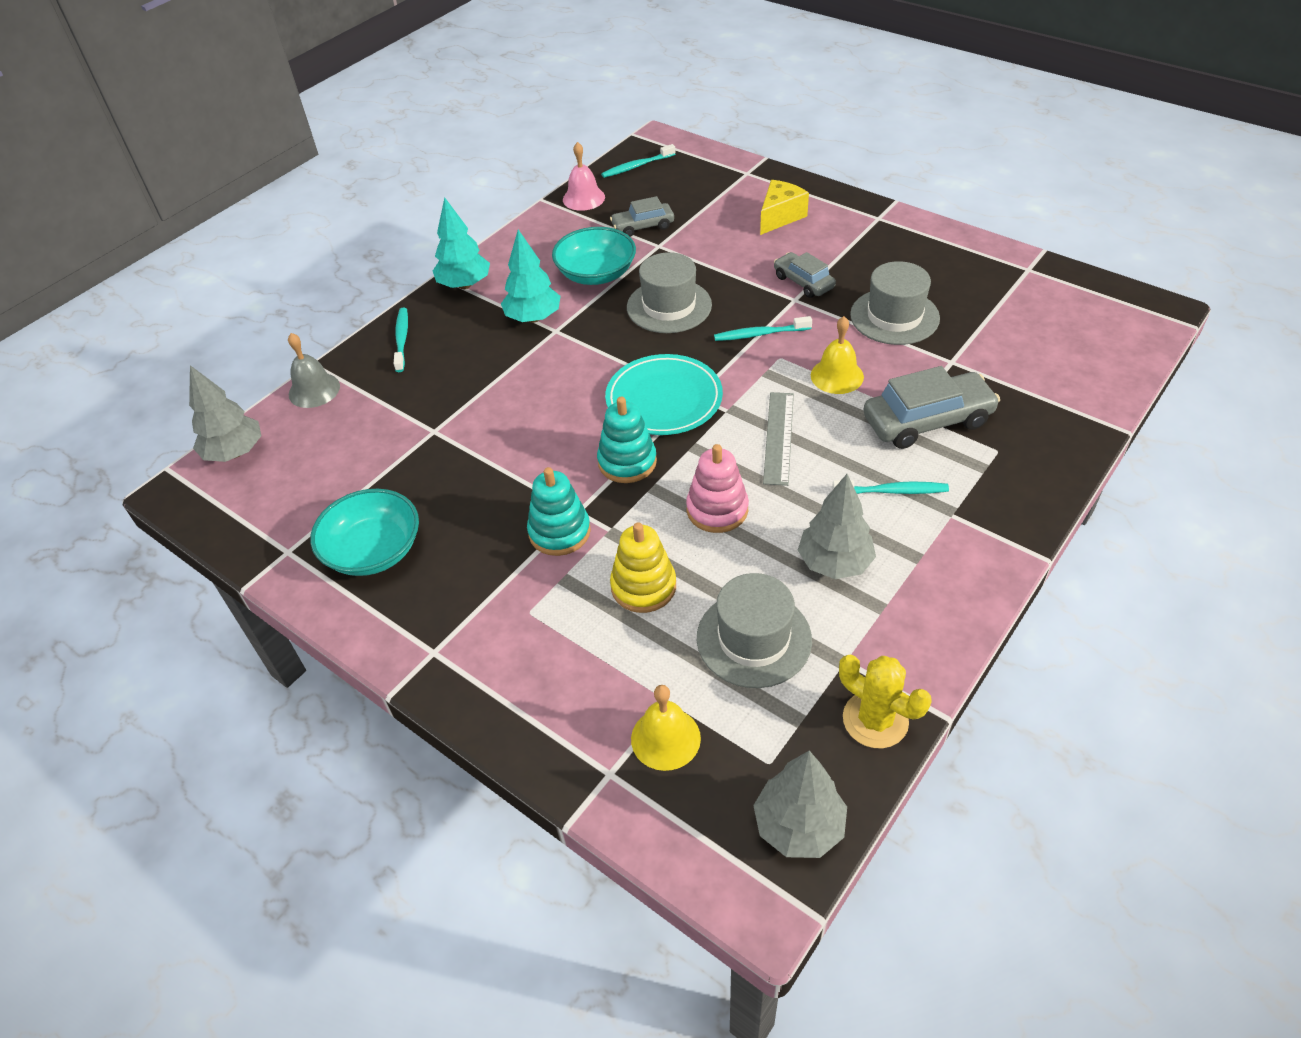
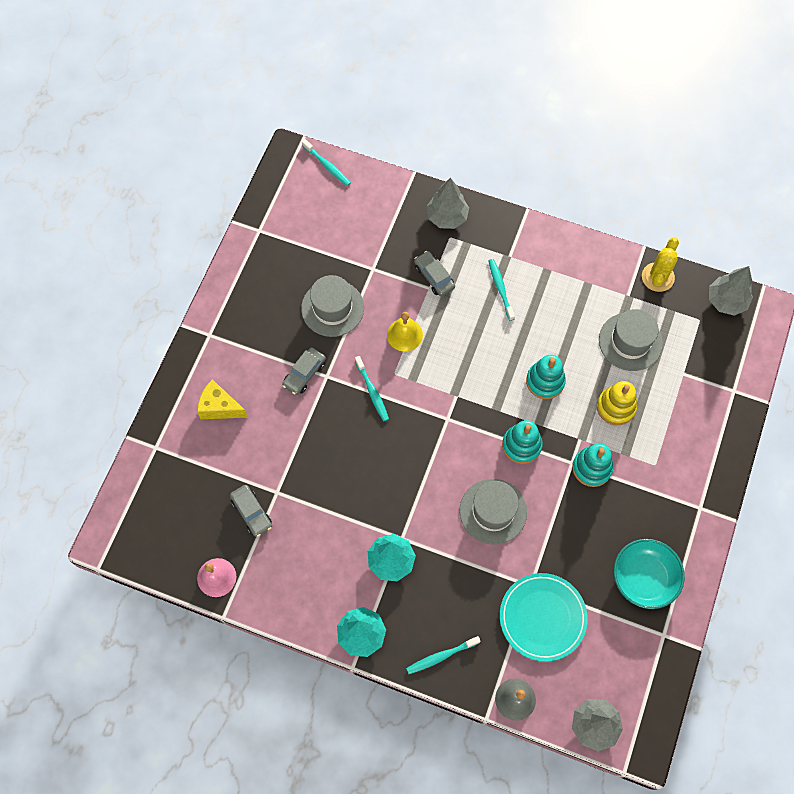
camera: 110 degrees left, 20 degrees up
turquoise bowl [552,227,636,285] -> none
turquoise toothbrush [601,144,675,178] -> turquoise toothbrush moved to [302,139,351,186]
turquoise plate [605,354,723,435] -> turquoise plate moved to [500,573,588,662]
grey hat [627,252,712,333] -> grey hat moved to [460,479,527,545]
yellow bell [631,685,701,771] -> none
pink stacking toy [686,444,749,533] -> turquoise stacking toy [526,355,566,399]
grey ruler [763,392,794,486] -> none
grey tree [798,474,876,579] -> grey tree moved to [426,178,469,229]
grey car [863,366,1000,449] -> grey car [414,251,455,296], size x0.60

